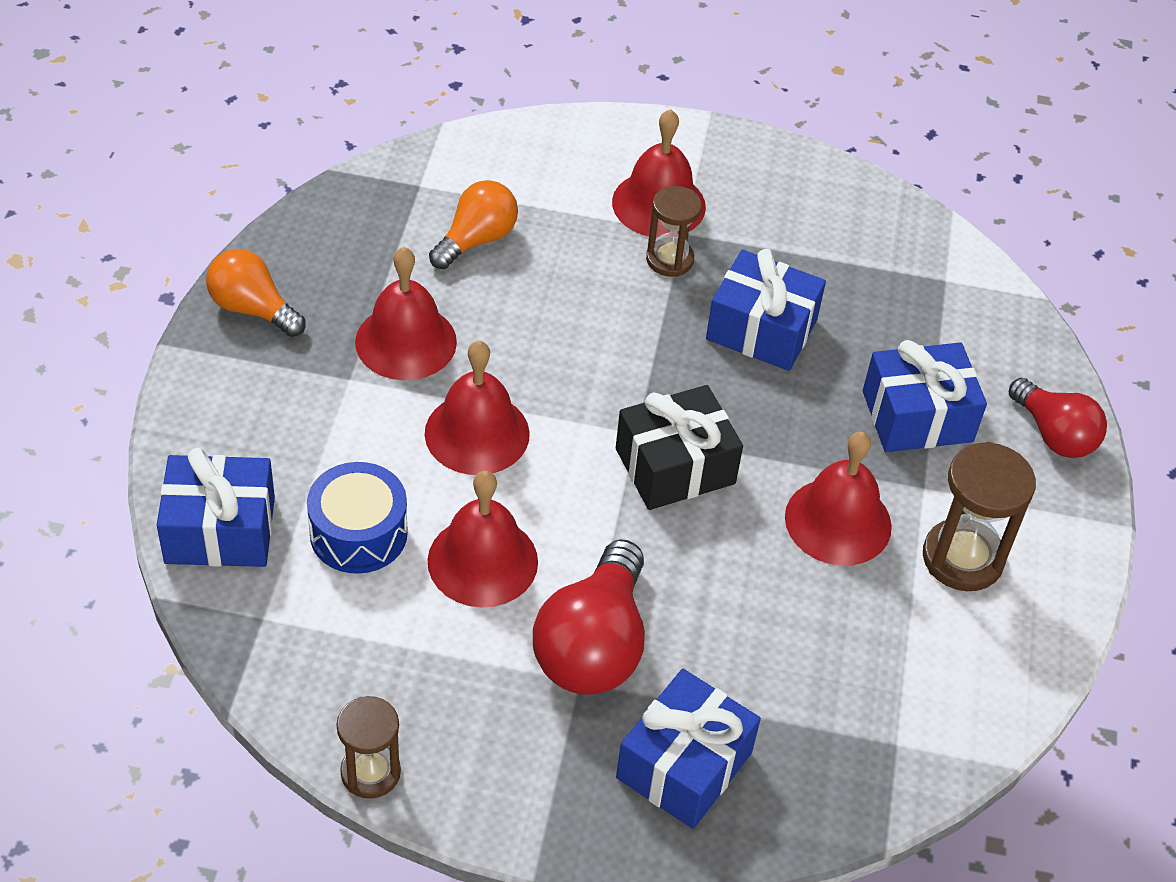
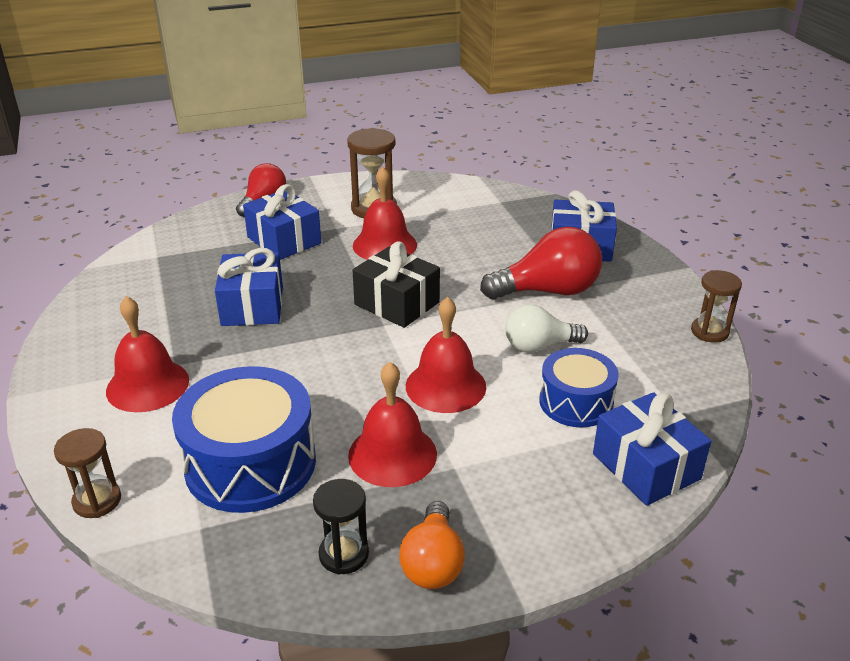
camera: 115 degrees left, 15 degrees down
red bell [427,471,538,608] -> white light bulb [505,304,588,353]
orange light bulb [429,180,518,269] -> blue drum [172,366,316,513]
brown hourglass [646,186,702,277] -> brown hourglass moved to [54,428,121,518]
none -> black hourglass [313,479,369,575]

